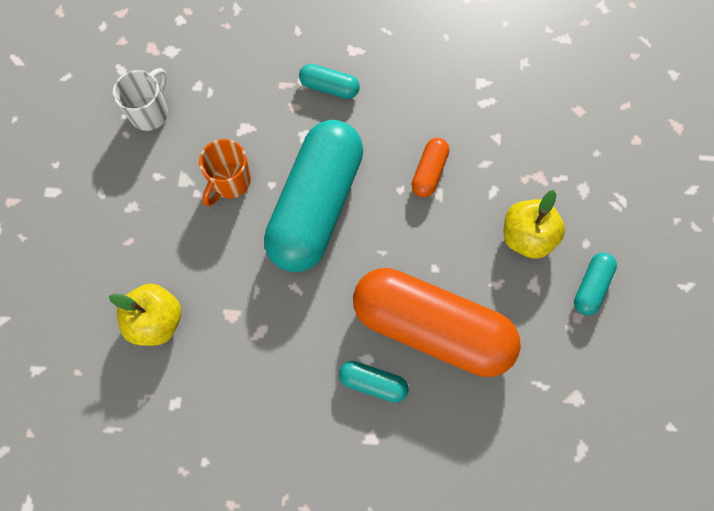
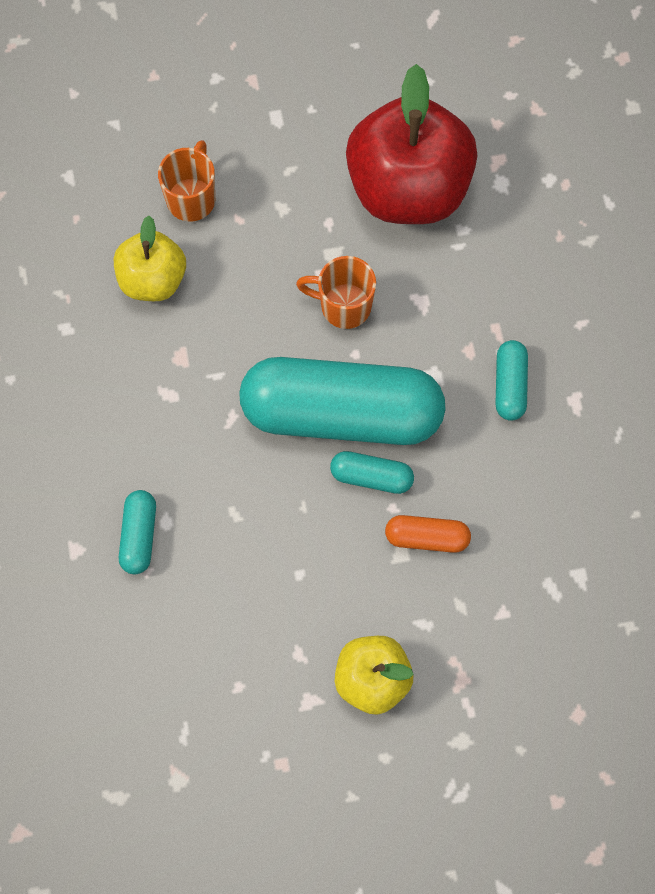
camera: 75 degrees right, 0 degrees up
white mug [113,68,168,131] -> red apple [346,64,478,224]
orange capsule [353,268,521,377] -> none
turquoise capsule [574,253,617,315] -> turquoise capsule moved to [330,451,414,494]
none -> orange mug [158,140,215,222]

